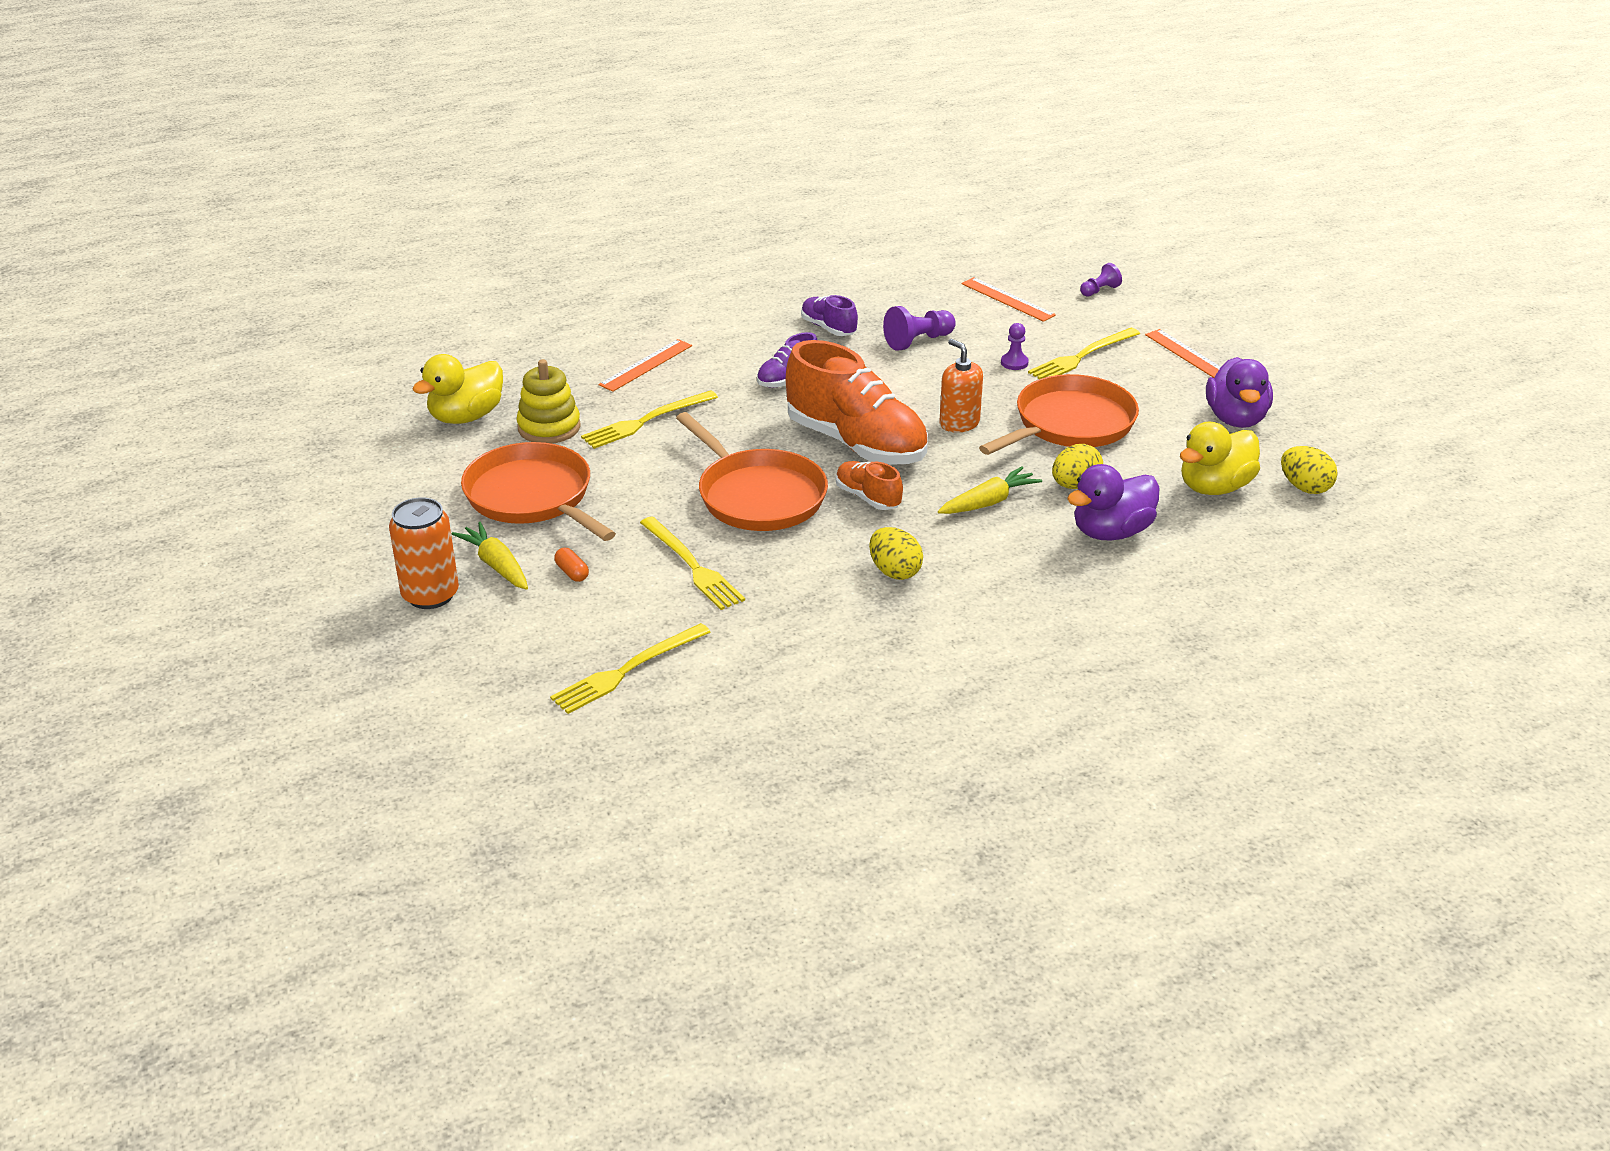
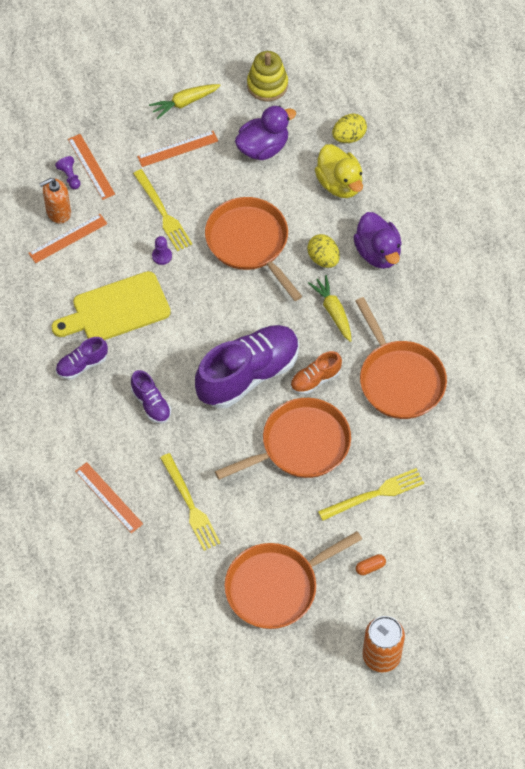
camera: 80 degrees left, 25 degrees up
yellow duck [412,354,503,424] -> none
yellow carrot [452,522,528,590] -> yellow carrot moved to [149,84,221,119]
yellow stacking toy [516,359,581,444] -> yellow stacking toy moved to [247,51,288,101]
yellow fork [550,623,711,714] -> none
orange shoe [786,340,928,465] -> purple shoe [195,325,299,408]
yellow egg [869,527,923,580] -> orange pan [355,297,447,419]
purple pawn [883,306,956,351] -> yellow cutting board [51,271,171,340]
orange soap dispenser [940,339,983,433] -> orange soap dispenser moved to [39,178,71,224]
purple duck [1206,357,1273,428] -> purple duck turned 45 degrees counterclockwise [235,105,296,160]
none -> orange ruler [68,134,115,200]

